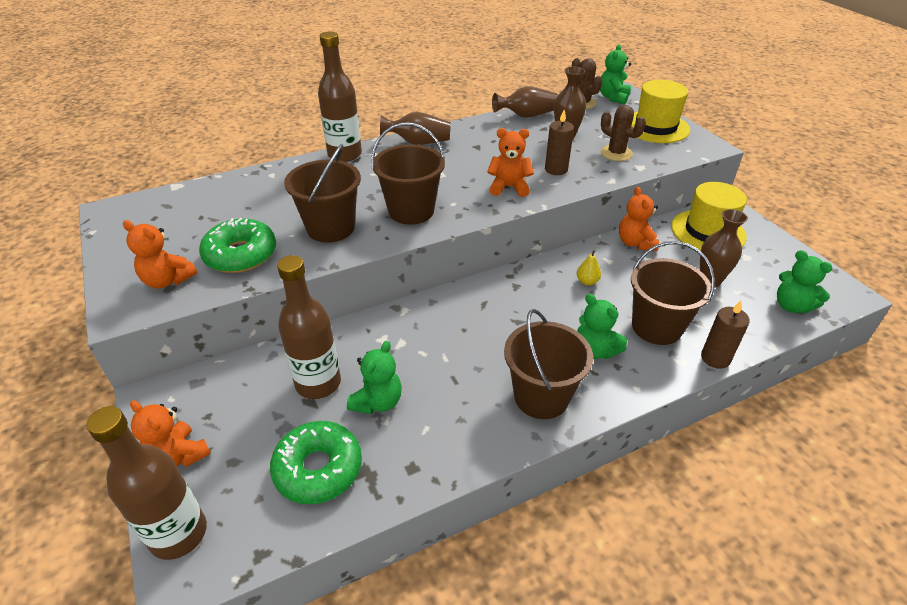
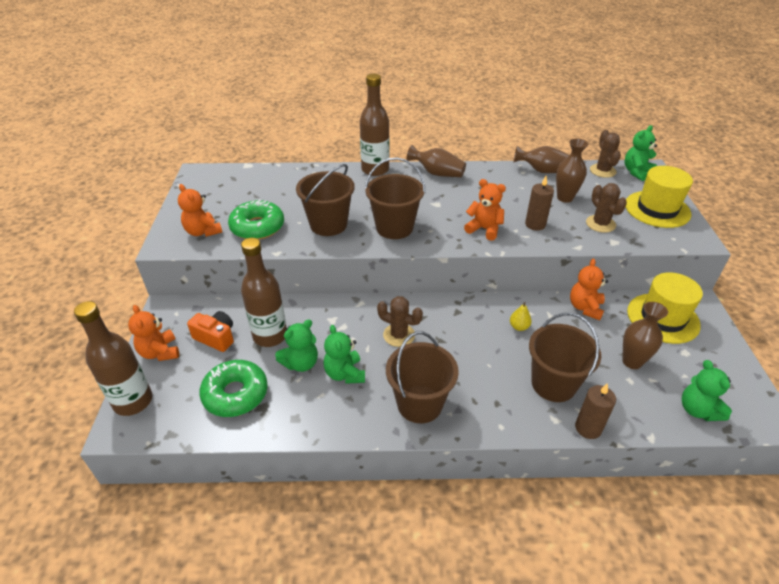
camera: 25 degrees right, 0 degrees up
green teddy bear [577,294,627,359] -> green teddy bear moved to [323,325,365,384]
none -> orange camera [187,311,234,352]
none -> brown cactus [377,296,423,347]

